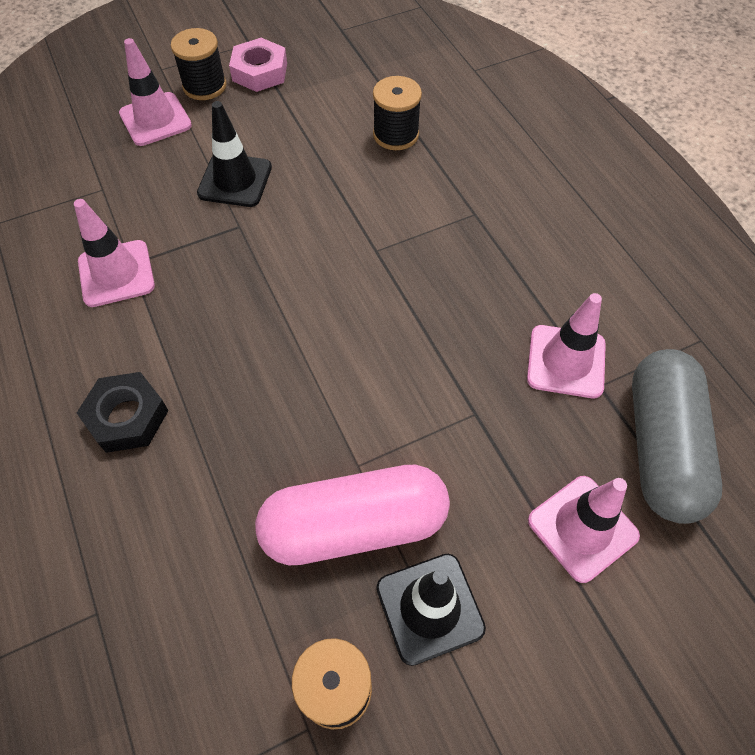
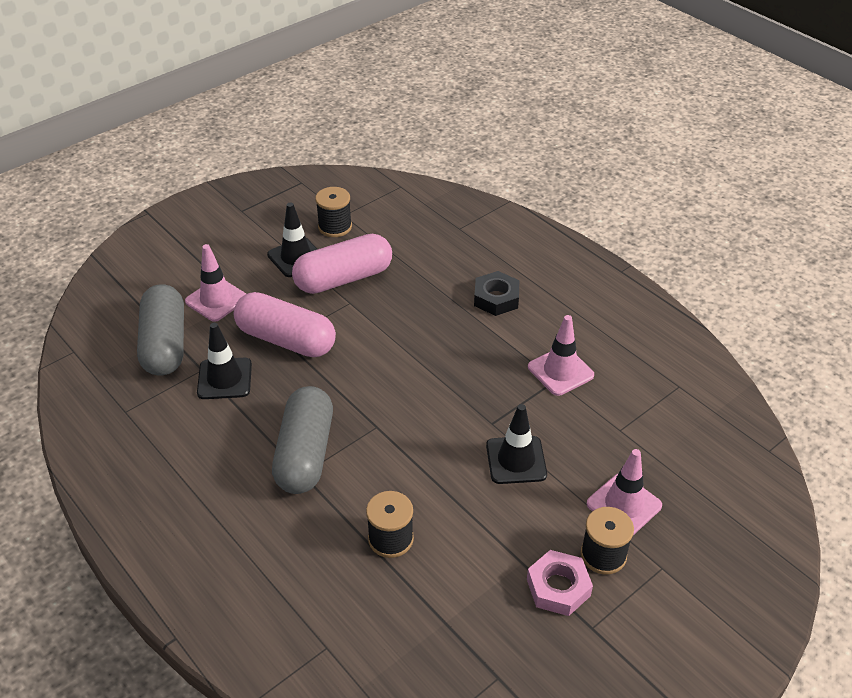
camera: 165 degrees right, 15 degrees down
pink traffic cone [527,293,606,398] -> black traffic cone [197,323,252,399]
none -> pink capsule [234,292,336,357]
none -> grey capsule [272,386,333,494]

